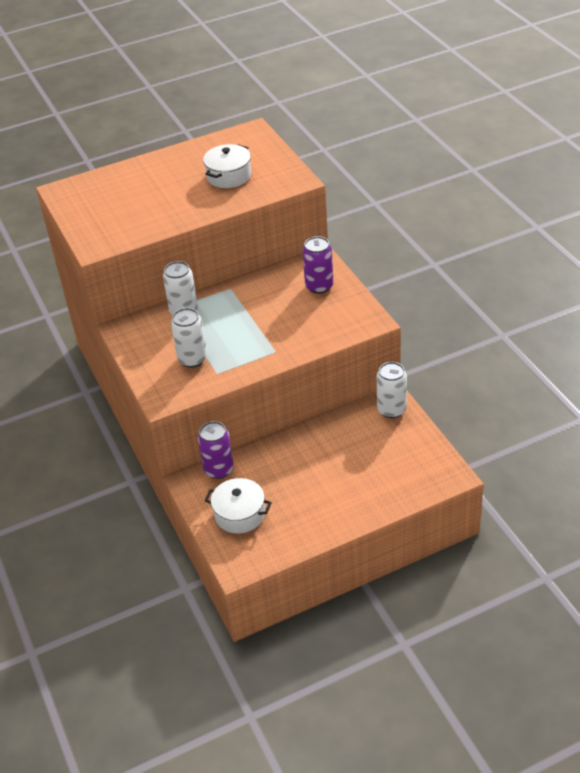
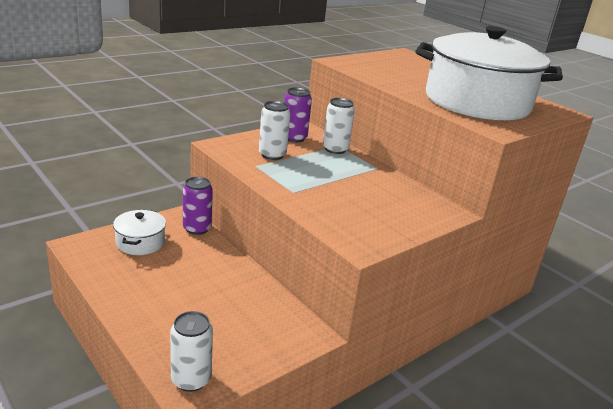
camera: 70 degrees right, 15 degrees down
white pot [203,144,251,188] -> white pot [415,26,563,120], size x2.28
purple can [303,236,333,294] -> purple can moved to [284,87,312,143]
white can [377,362,407,418] -> white can moved to [170,311,213,392]

